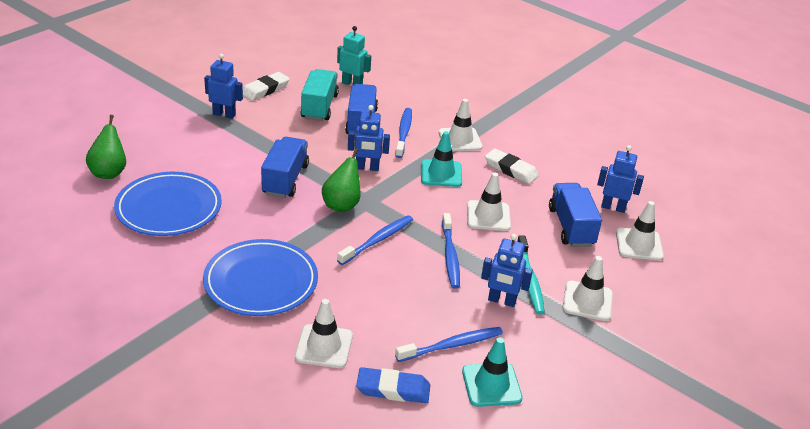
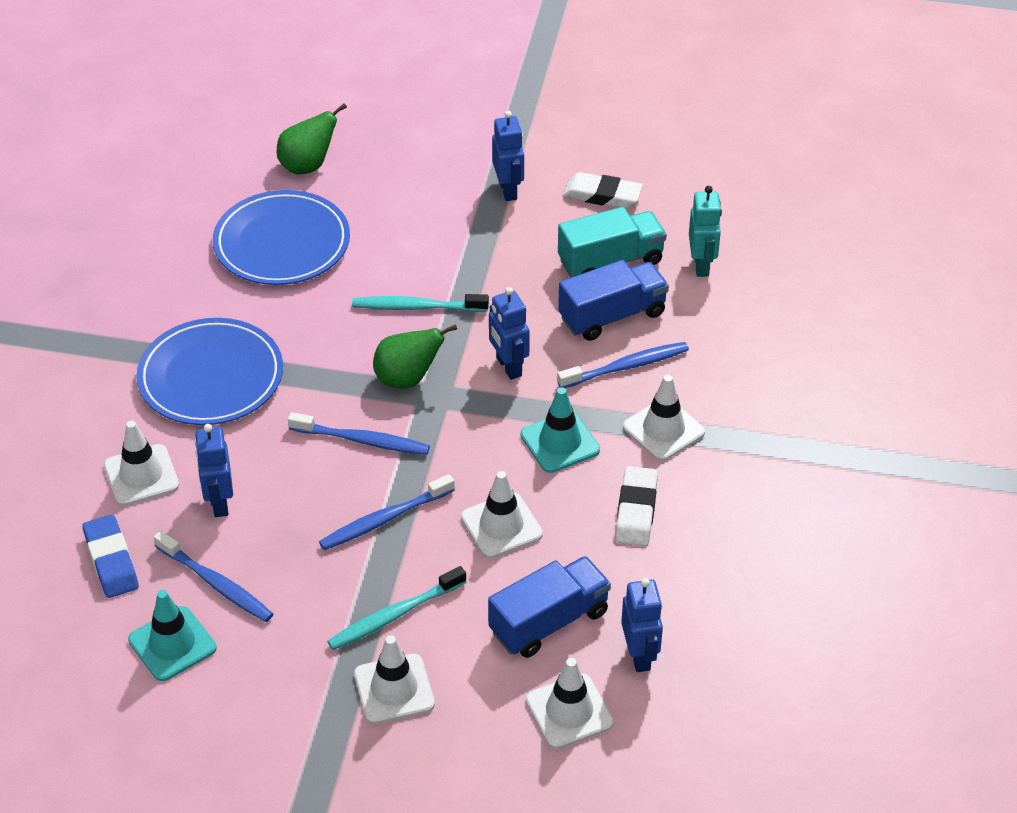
camera: 65 degrees right, 10 degrees up
blue truck [261,137,309,198] -> turquoise toothbrush [352,294,489,312]
blue robot [481,234,533,307] -> blue robot moved to [194,424,233,517]

